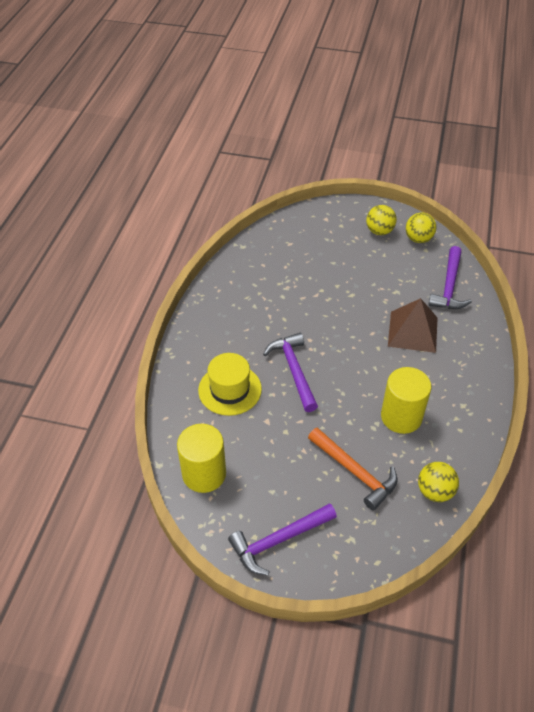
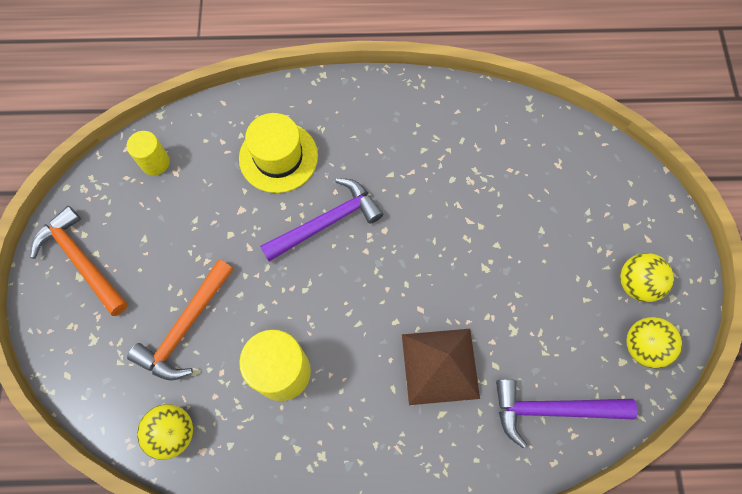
camera: 75 degrees right, 20 degrees up
yellow cylinder [177,424,226,493] -> yellow cylinder [127,131,170,176], size x0.58
purple hammer [228,503,337,576] -> orange hammer [30,206,128,316]

